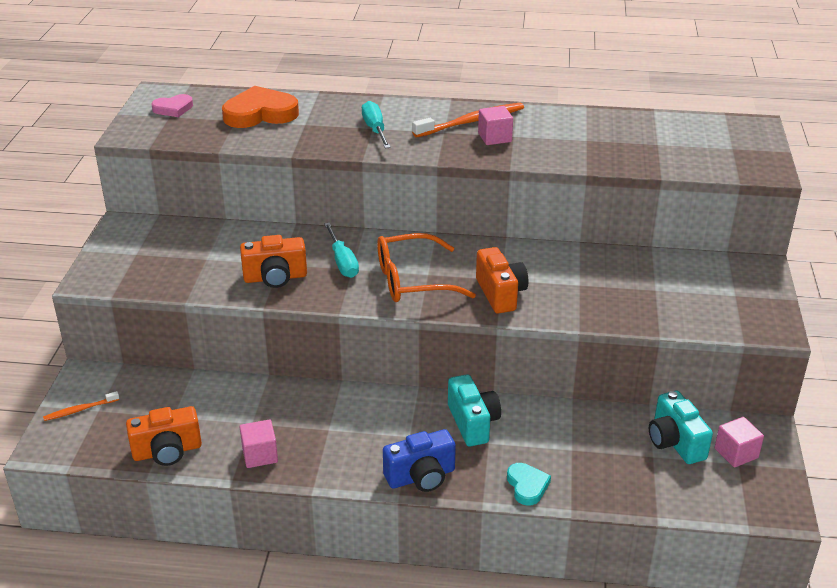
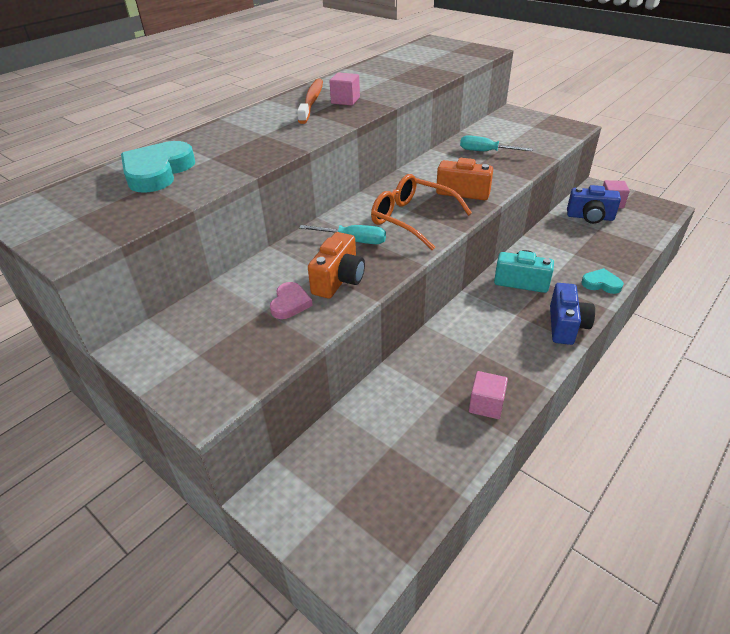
camera: 55 degrees left, 5 degrees up
orange toothbrush [43,391,119,421] -> none
orange camera [126,406,202,466] -> none
pink heart [151,94,193,117] -> pink heart moved to [270,282,313,319]
orange heart [222,86,299,128] -> turquoise heart [121,141,195,193]
turquoise screwdriver [362,101,391,149] -> turquoise screwdriver moved to [460,135,533,151]
orange glasses [377,233,476,302] -> orange glasses turned 105 degrees clockwise [371,174,472,250]
turquoise camera [649,391,713,464] -> blue camera [567,185,621,224]

